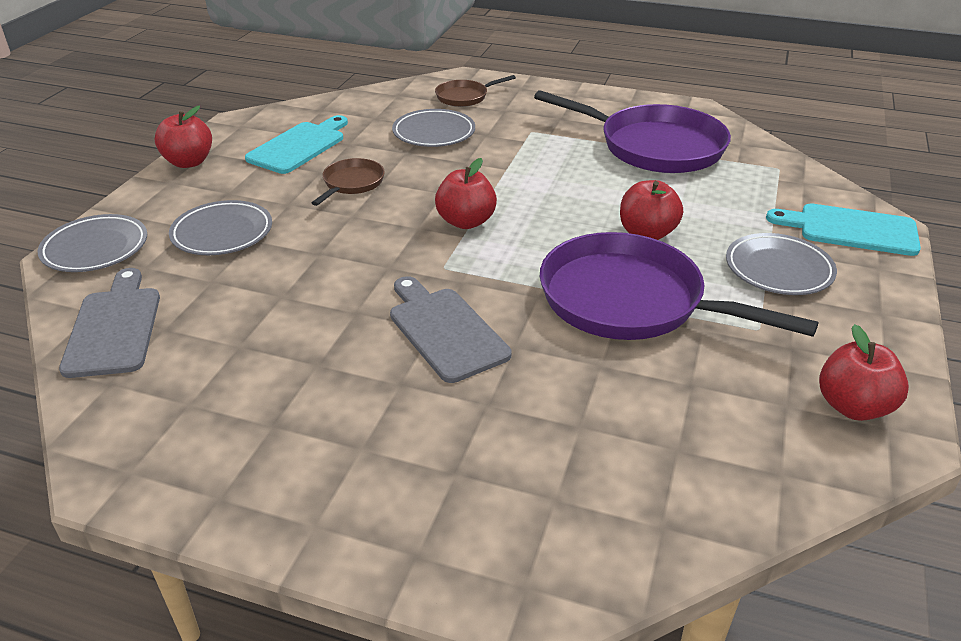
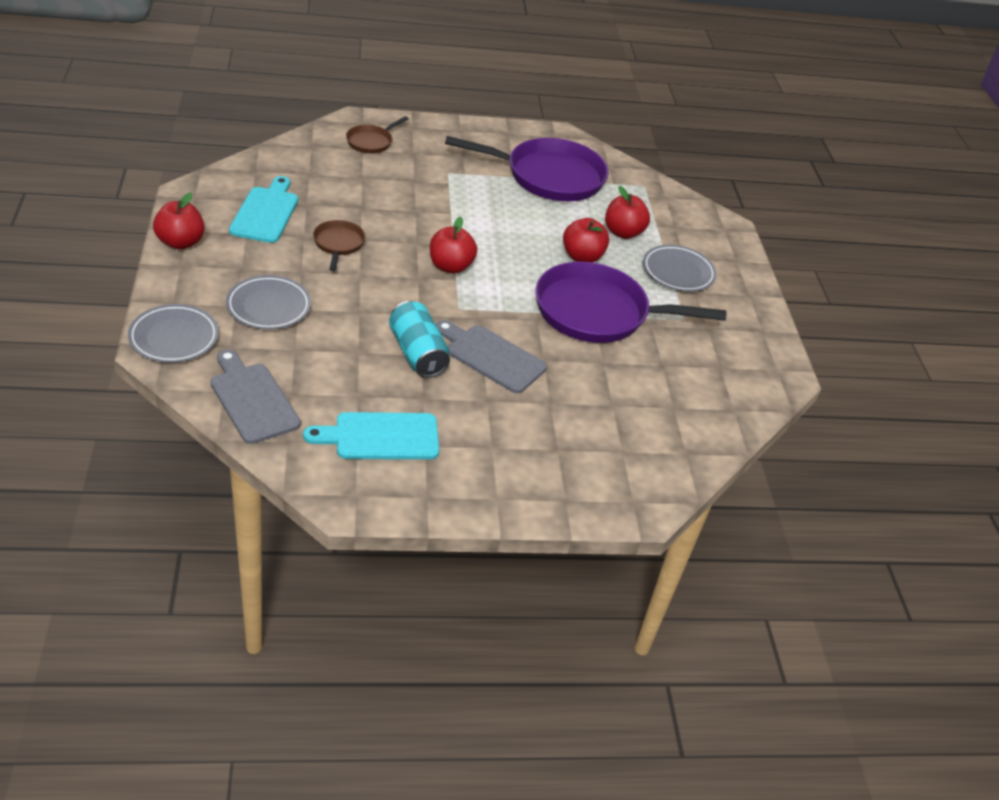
camera: 30 degrees left, 5 degrees up
grey plate [392,109,475,147] -> none
turquoise cutting board [766,203,921,256] -> turquoise cutting board moved to [303,412,439,459]
red apple [819,324,909,421] -> red apple moved to [605,186,650,239]
none -> turquoise can [389,301,450,378]

